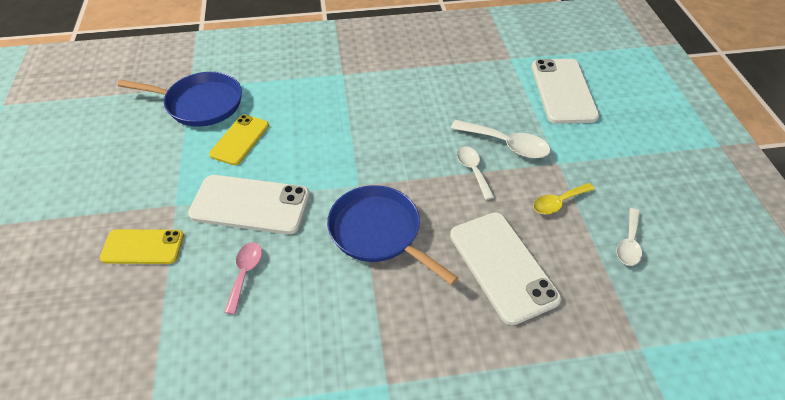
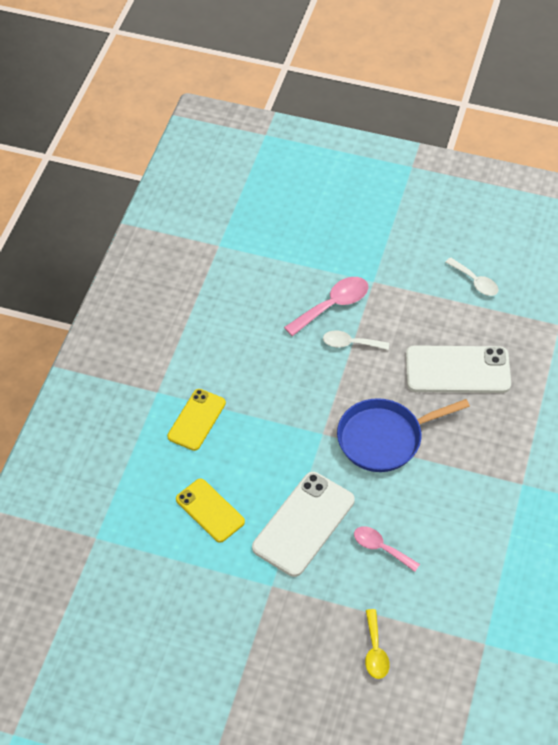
camera: 65 degrees left, 5 degrees up
yellow phone [100,229,184,264] -> yellow phone moved to [167,389,226,451]
blue pan [117,72,242,127] -> none
white spoon [451,120,550,159] -> pink spoon [284,277,368,336]
white phone [531,59,599,124] -> none
yellow spoon [534,183,595,214] -> yellow spoon moved to [365,609,389,679]

